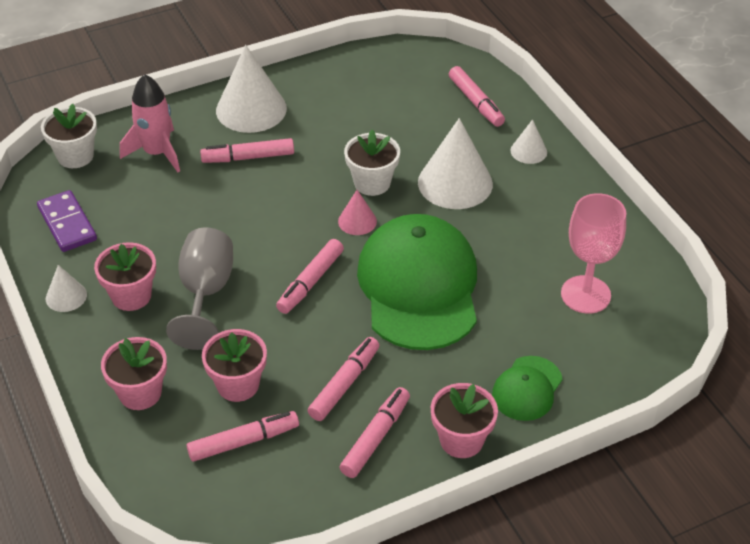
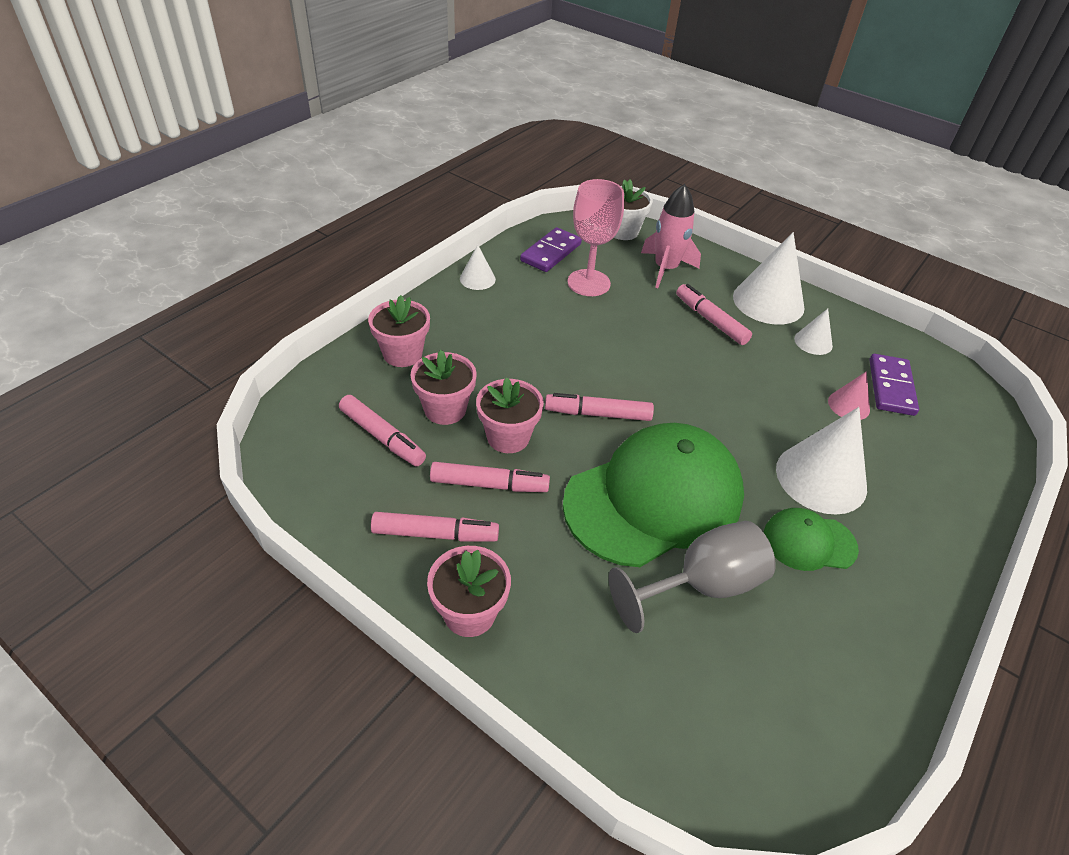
camera: 60 degrees right, 0 degrees up
pink flower pot [94,242,156,311] -> pink flower pot moved to [476,377,544,453]
grey goblet [166,227,233,350] -> grey goblet moved to [609,521,776,633]
pink cone [338,190,377,235] -> pink cone moved to [828,371,870,420]
white flower pot [344,130,400,196] -> none
pink marker [449,66,505,127] -> none
green cap [492,356,563,421] -> green cap moved to [764,508,859,571]
white cone [510,119,547,164] -> white cone moved to [794,309,833,355]
pink goblet [561,193,626,313] -> pink goblet moved to [568,179,624,296]
none -> purple domino [869,354,919,416]

